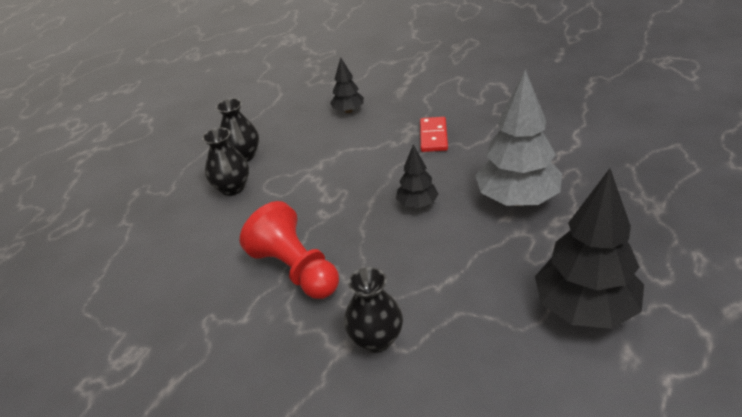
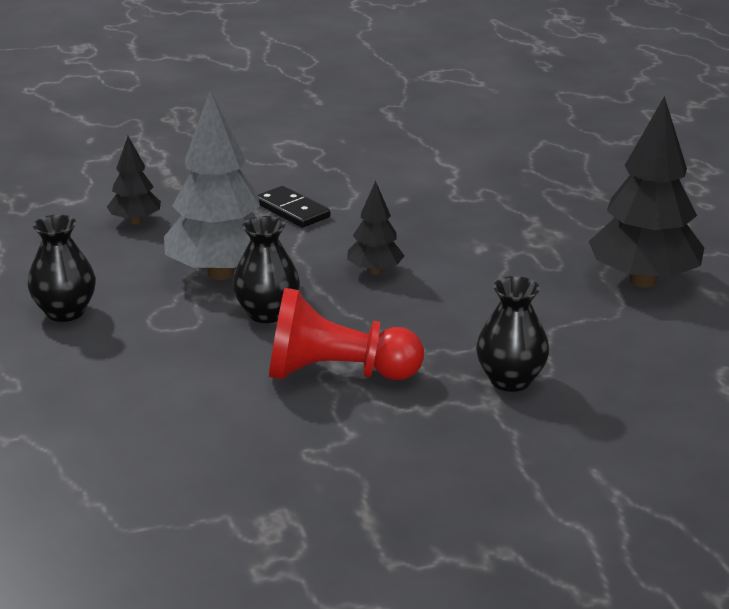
camera: 50 degrees left, 10 degrees down
black vase [202,128,249,196] -> black vase moved to [232,216,300,323]
red domino [420,117,448,152] -> black domino [258,186,330,228]
grey tree [475,70,562,206] -> grey tree moved to [164,90,260,280]

